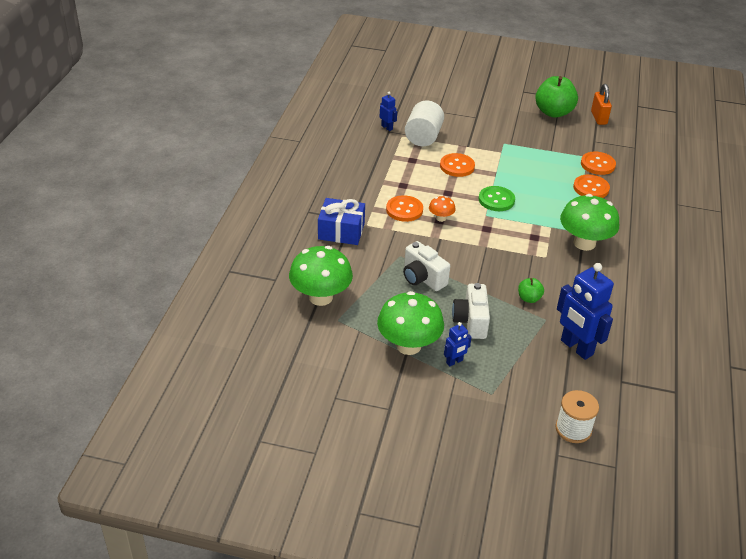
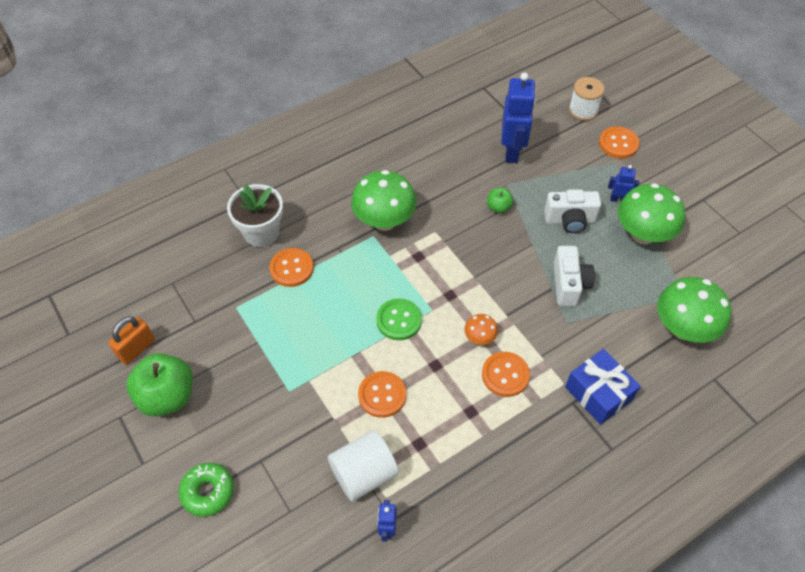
camera: 135 degrees left, 15 degrees up
white camera [452,283,490,339] -> white camera turned 45 degrees clockwise [544,189,601,233]
orange button [581,151,616,175] -> orange button moved to [599,126,639,159]
none -> green donut [179,463,234,517]
none -> white flower pot [227,184,283,247]

